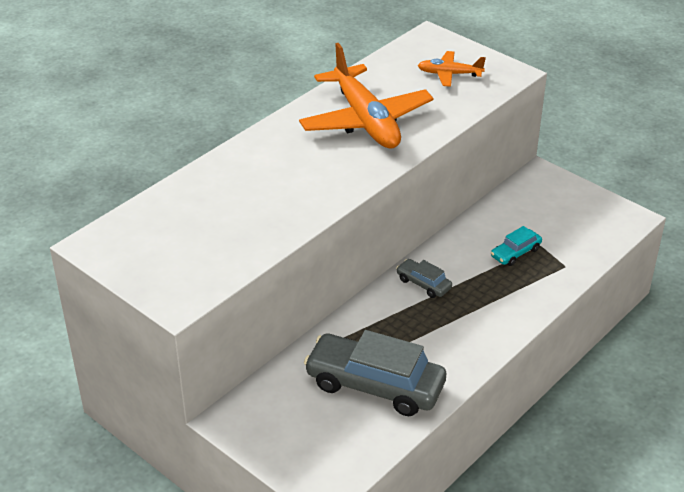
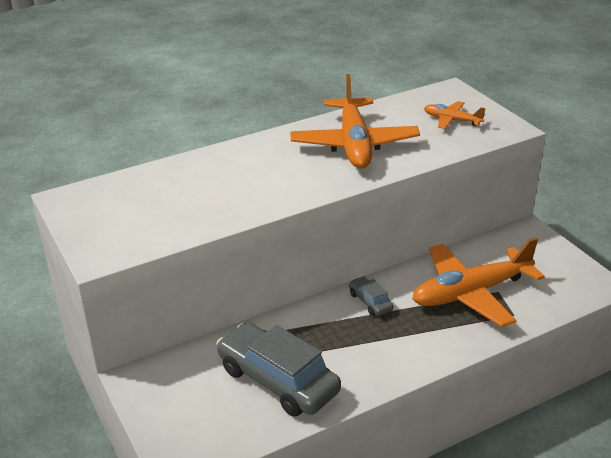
camera: 20 degrees right, 5 degrees down
turquoise car [491,226,542,266] -> orange plane [412,237,545,327]

